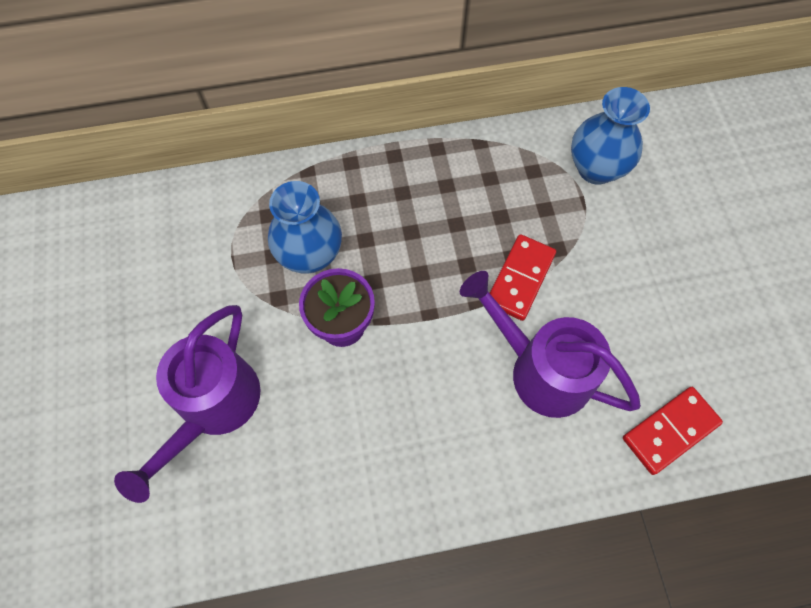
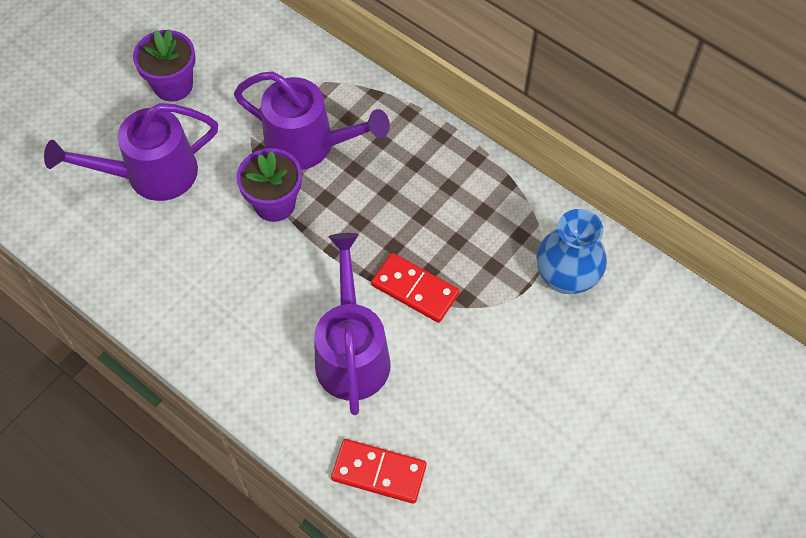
camera: 50 degrees right, 5 degrees down
blue vase [268,181,342,274] -> purple watering can [234,71,390,170]
red domino [490,234,556,321] -> red domino turned 45 degrees clockwise [371,253,459,323]
none -> purple flower pot [133,29,195,102]

